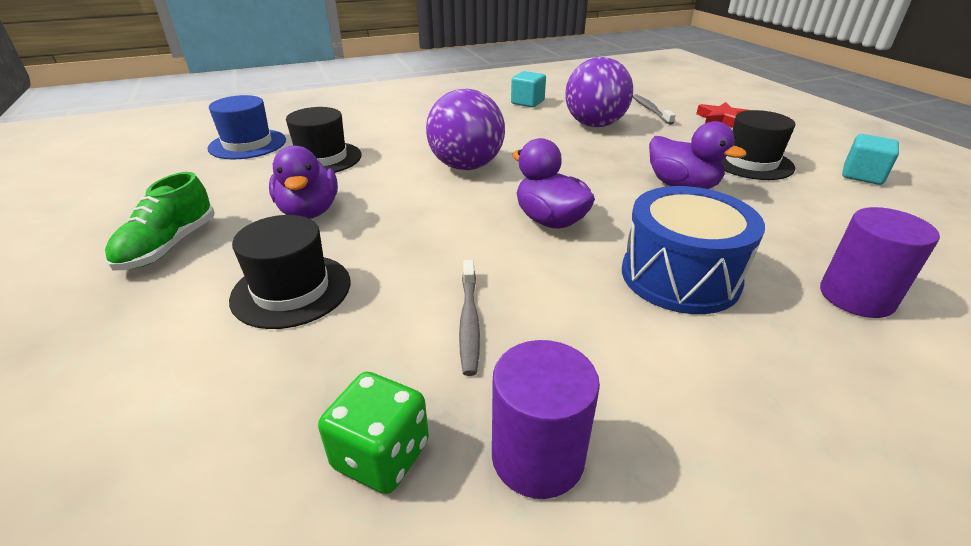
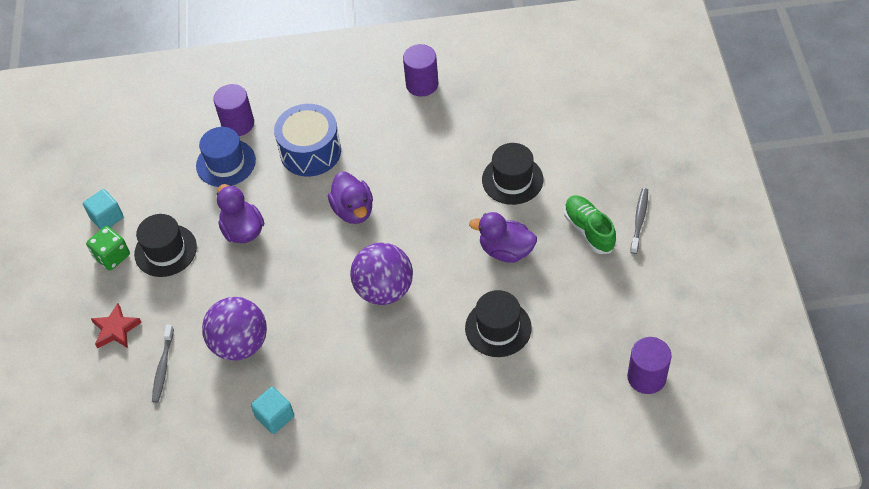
camera: 160 degrees left, 20 degrees up
green shoe [105,172,215,270] -> green shoe turned 60 degrees counterclockwise [564,195,616,254]
blue hat [207,95,286,159] -> blue hat moved to [196,127,256,187]
purple duck [269,145,338,219] -> purple duck turned 75 degrees counterclockwise [469,212,537,263]
green dice [318,371,429,494] -> green dice moved to [86,226,130,270]
grey toothbrush [459,260,480,376] -> grey toothbrush moved to [630,188,648,254]
none -> purple cylinder [627,337,672,394]

